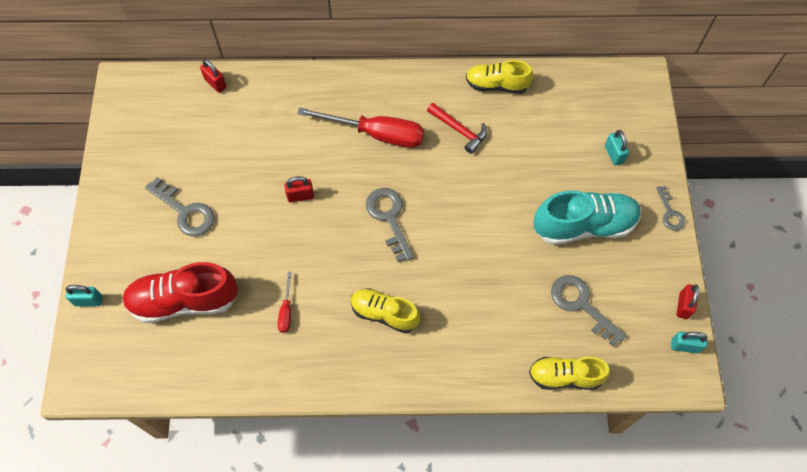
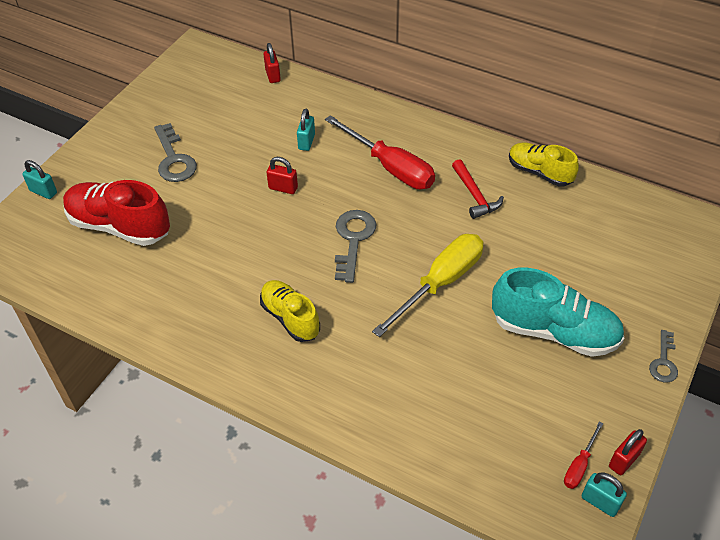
camera: 30 degrees right, 15 degrees down
red screwdriver [278,272,292,333] -> red screwdriver moved to [564,422,603,489]
yellow shoe [529,357,610,390] -> none
grey key [551,275,627,347] -> none
turquoise padlock [605,130,629,166] -> turquoise padlock moved to [297,108,315,151]
none -> yellow screwdriver [372,234,483,337]

